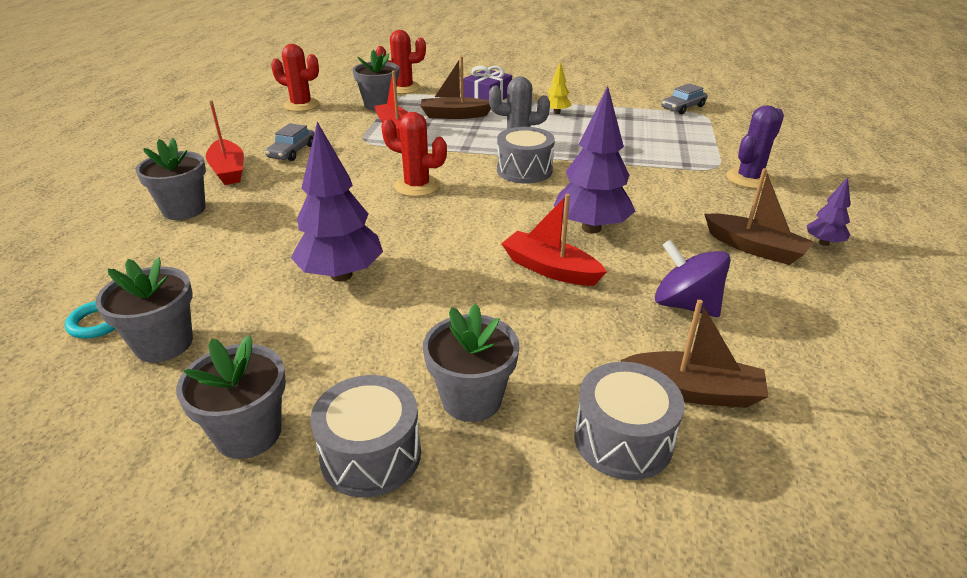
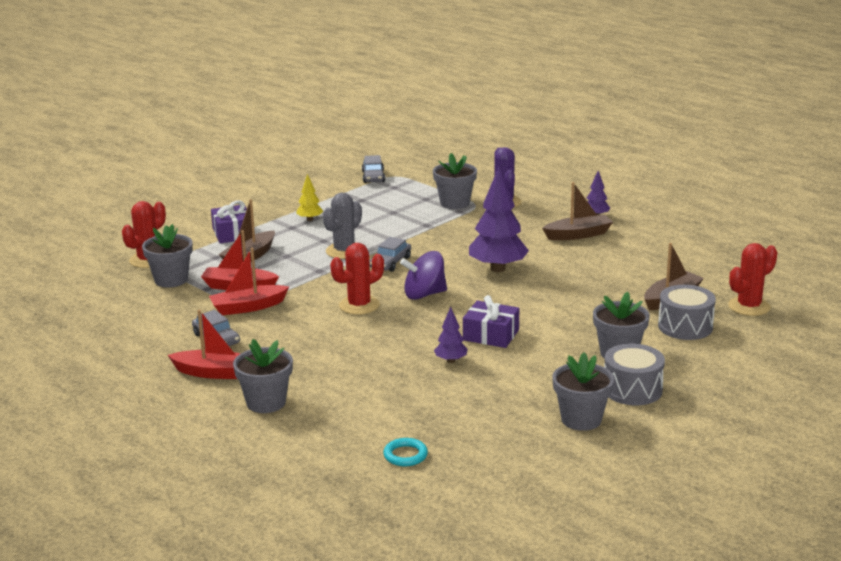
camera: 55 degrees left, 10 degrees down
grey flower pot [95,257,193,363] -> grey flower pot moved to [433,153,477,209]
red cactus [271,44,320,112] -> red cactus moved to [728,243,777,316]
purple tree [291,122,383,281] -> purple tree [434,307,468,363], size x0.49
grey drum [497,127,555,184] -> grey car [369,237,411,272]
red boat [501,194,607,286] -> red boat moved to [209,248,289,315]
purple spinning top [655,240,731,317] -> purple spinning top moved to [400,251,447,300]
none -> purple gift [463,295,519,348]

